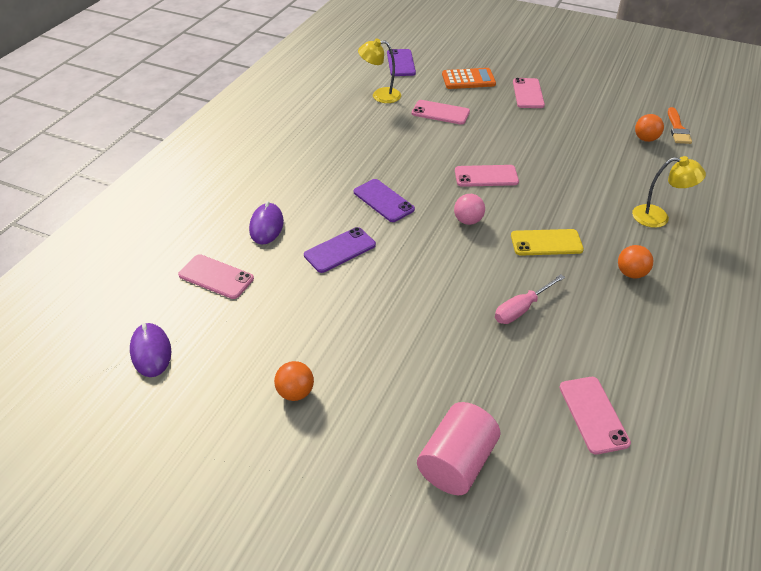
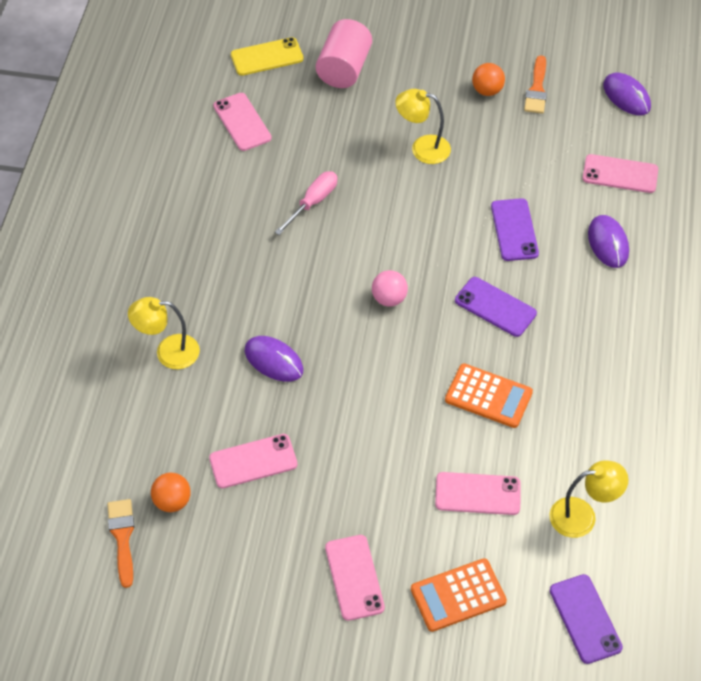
camera: 165 degrees right, 10 degrees up
purple phone [304,227,376,273] -> purple phone turned 45 degrees counterclockwise [491,198,539,261]
pink phone [455,165,519,187] -> pink phone moved to [209,434,298,488]
yellow phone [511,229,584,256] -> yellow phone moved to [231,37,304,76]
orange ball [618,245,653,279] -> none
none -> purple mouse [244,336,303,382]
none -> yellow lamp [395,89,451,164]
none -> orange calculator [445,363,533,428]
none -> orange brush [524,55,547,114]

